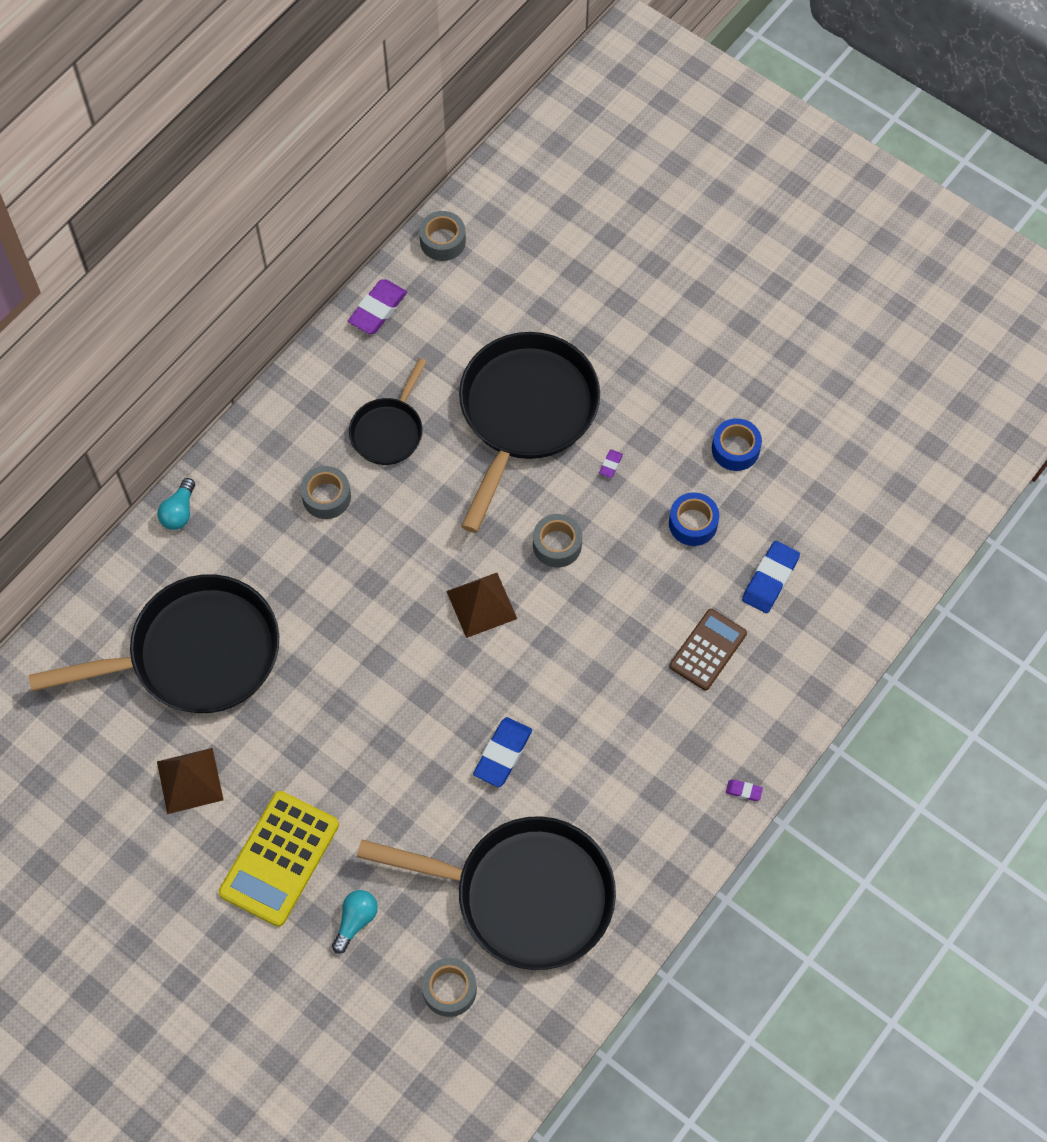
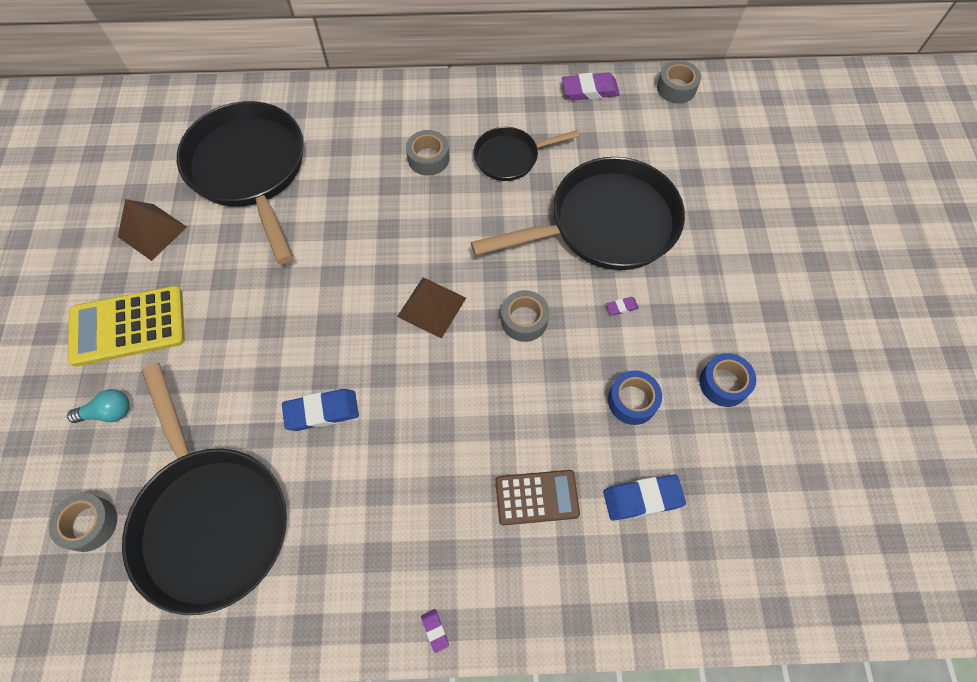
camera: 50 degrees right, 0 degrees up
black pan [28,574,279,713] -> black pan turned 150 degrees counterclockwise [177,101,304,264]
turquoise light bulb [158,478,195,530] -> none

